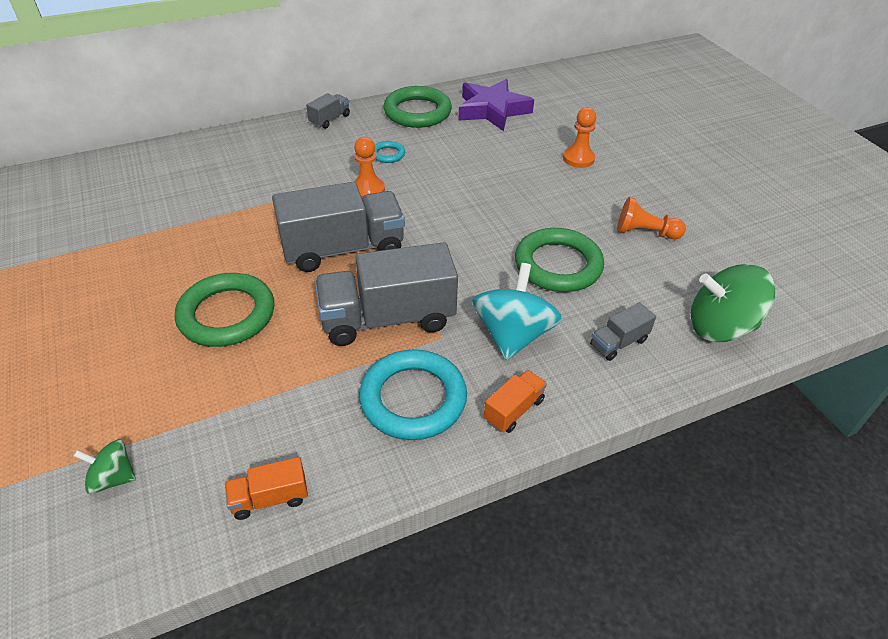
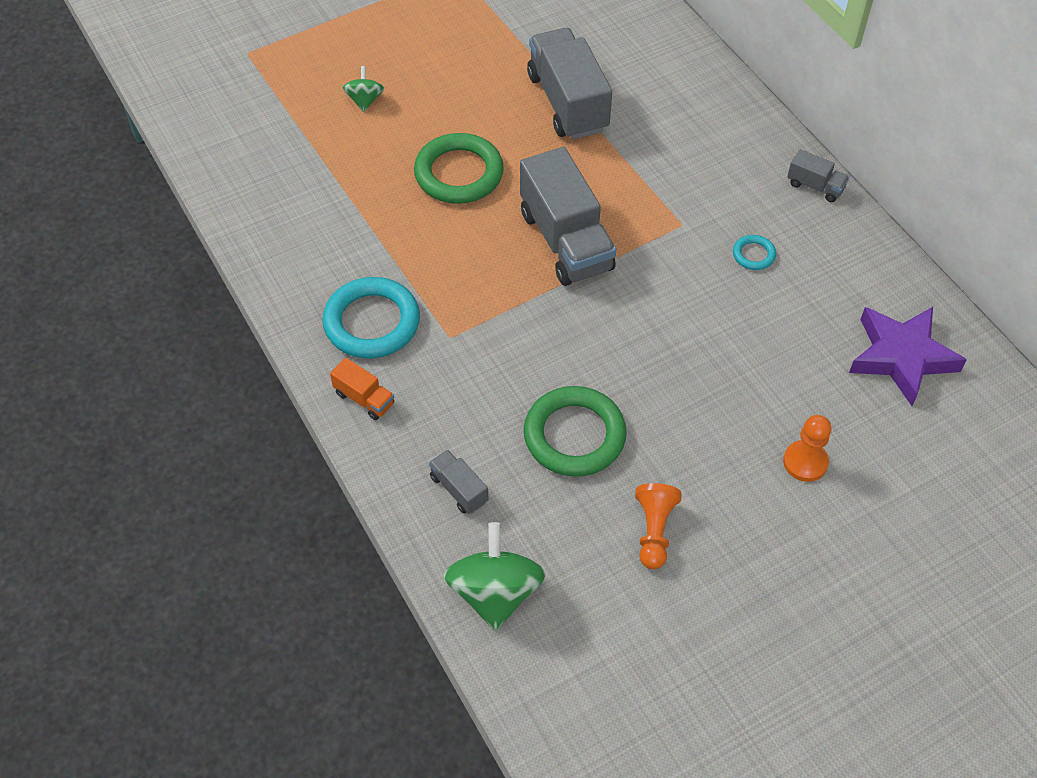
camera: 85 degrees right, 10 degrees up
green spinning top [74,439,136,494] -> green spinning top moved to [343,66,384,112]
orange truck [225,457,308,520] -> none
grey truck [315,242,458,346] -> grey truck moved to [527,28,612,139]
orange pawn [353,137,385,197] -> none
green ring [383,86,452,128] -> none
turquoise spinning top [472,263,562,360] -> none

